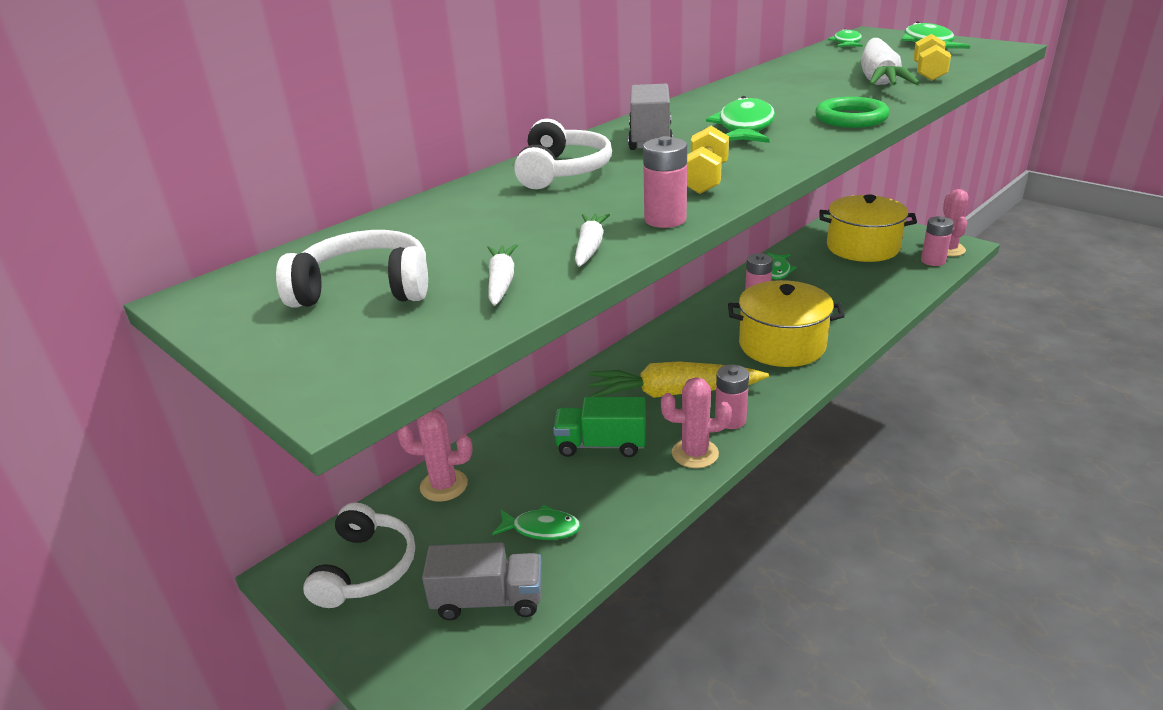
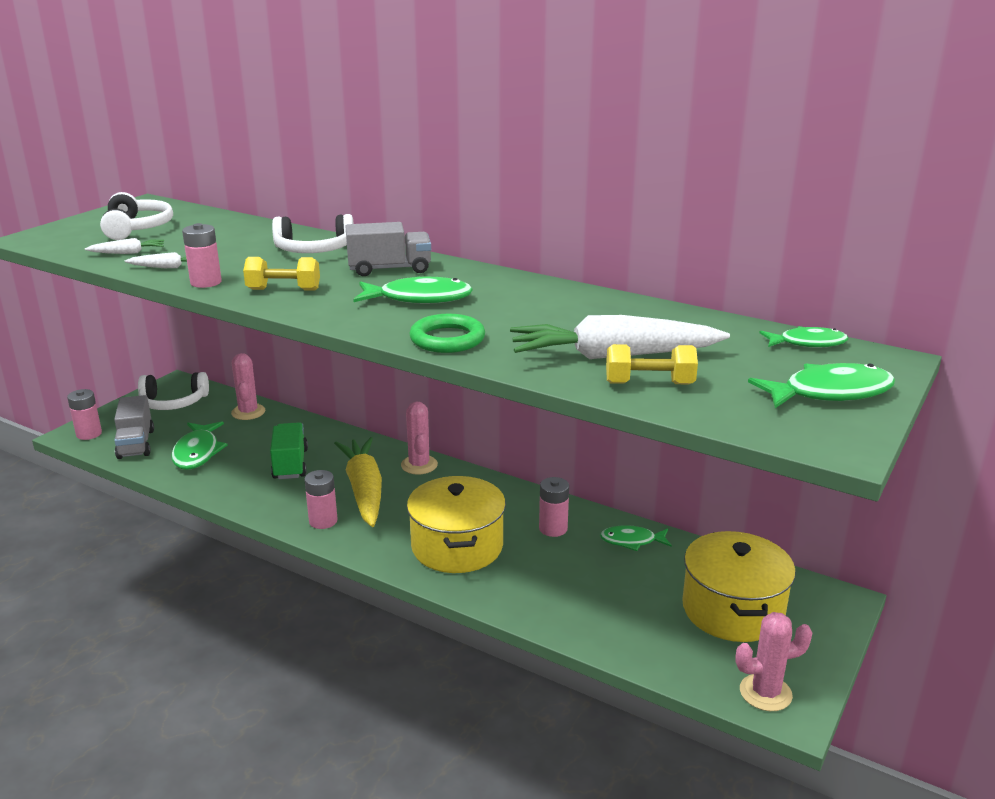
camera: 75 degrees right, 5 degrees down
green fish [492,505,581,540] -> green fish [171,422,228,470], size x1.53
pink cactus [661,377,732,468] -> pink cactus moved to [401,402,438,475]
pink battery [921,217,954,266] -> pink battery moved to [67,389,102,440]

